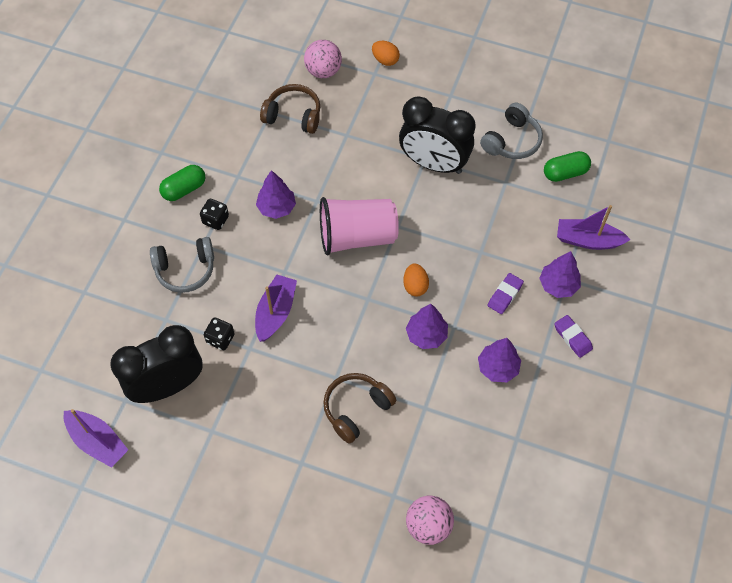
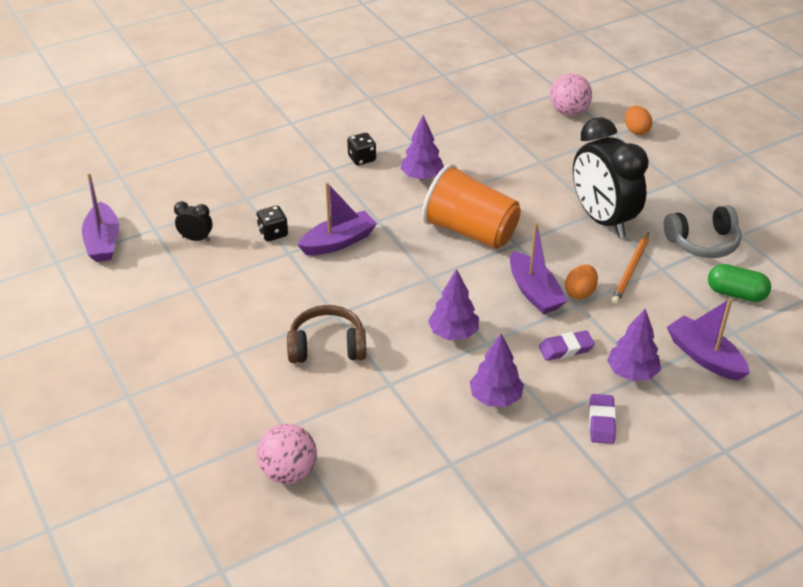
camera: 40 degrees right, 20 degrees down
black clock [110,325,203,403] -> black clock [174,201,212,242], size x0.42
grey headphones [150,237,214,293] -> none
green capsule [159,165,205,201] -> none
brown headphones [260,84,320,134] -> none
pink cup [320,197,399,255] -> orange cup [422,164,521,249]
orange egg [403,263,429,297] -> orange egg moved to [565,265,598,299]
none -> purple boat [510,223,567,314]
none -> orange pencil [611,232,649,304]

